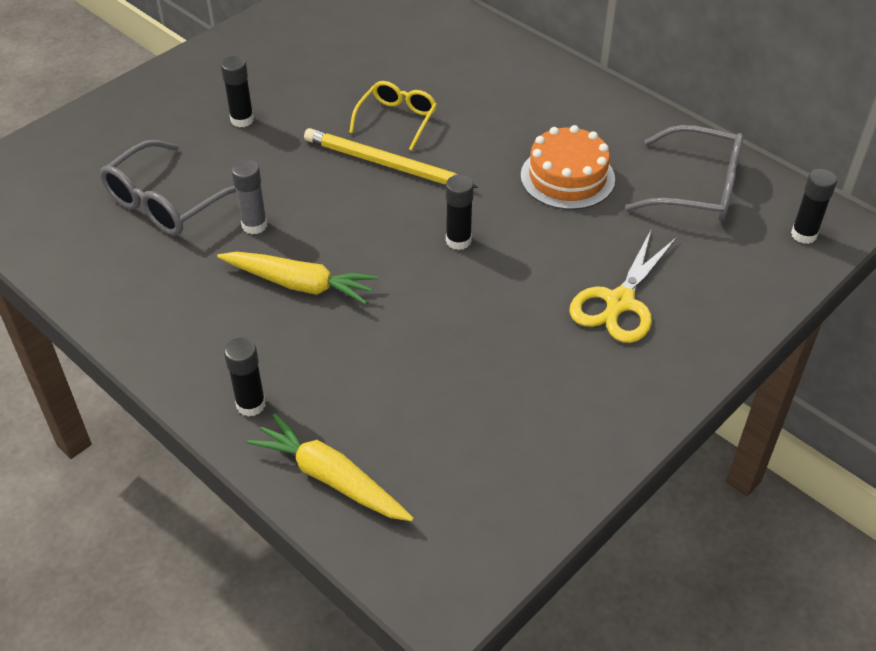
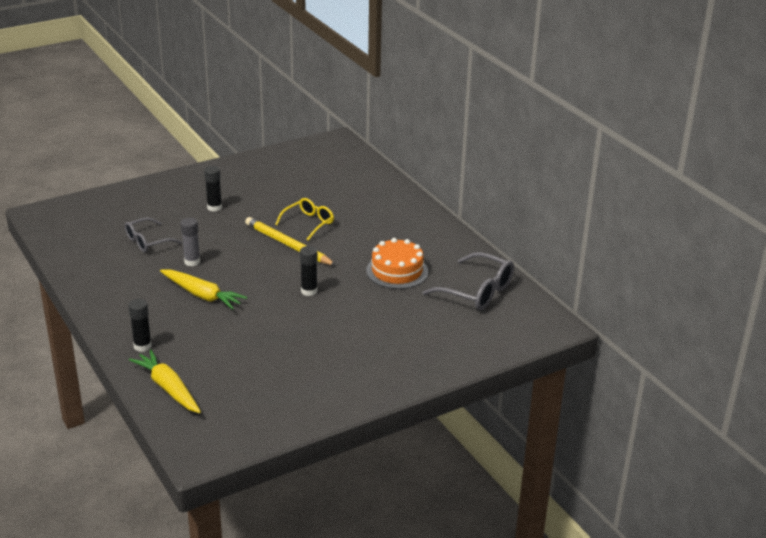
camera: 15 degrees right, 15 degrees down
grey glasses [100,140,236,236] -> grey glasses [125,218,182,252], size x0.66
yellow scissors [569,230,677,343] -> none
black glue stick [791,169,837,244] -> none

